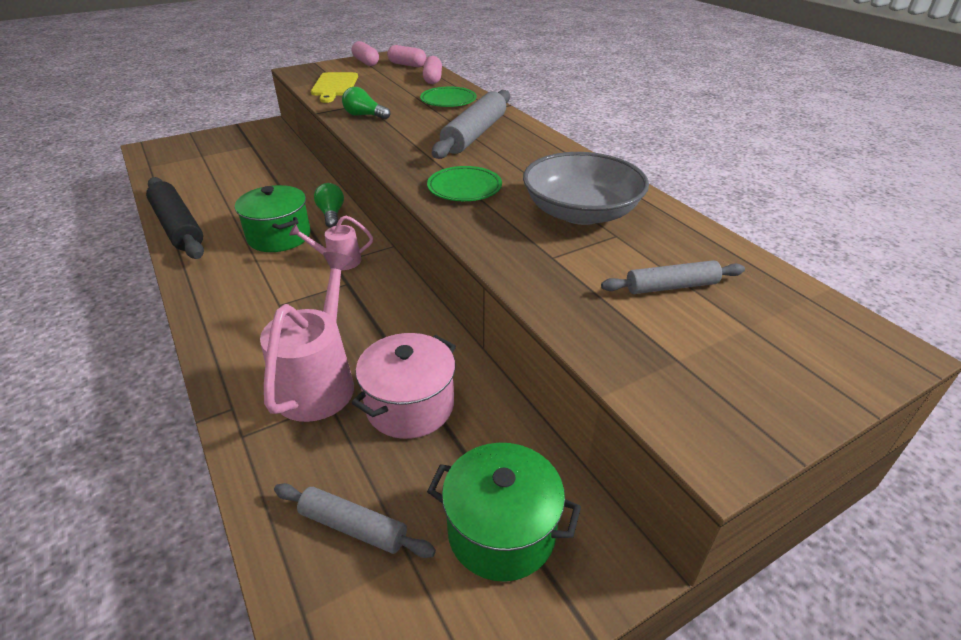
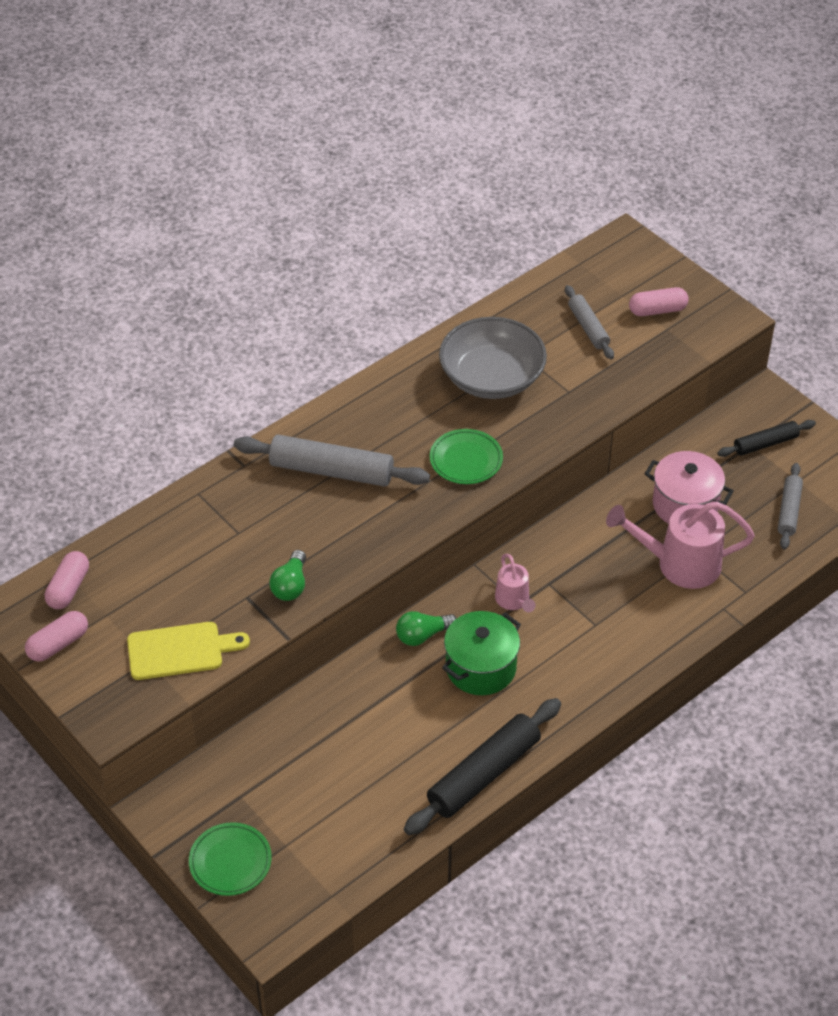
camera: 100 degrees left, 10 degrees up
green plate [420,87,477,107] -> green plate moved to [189,822,272,896]
pink capsule [423,56,442,84] -> pink capsule moved to [629,287,689,316]
green pot [427,443,581,582] -> black rolling pin [718,420,816,457]

